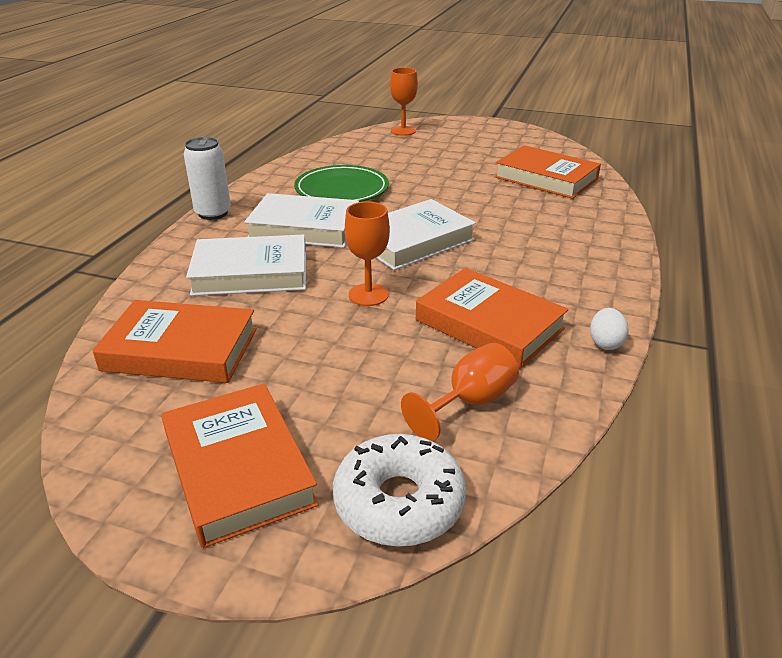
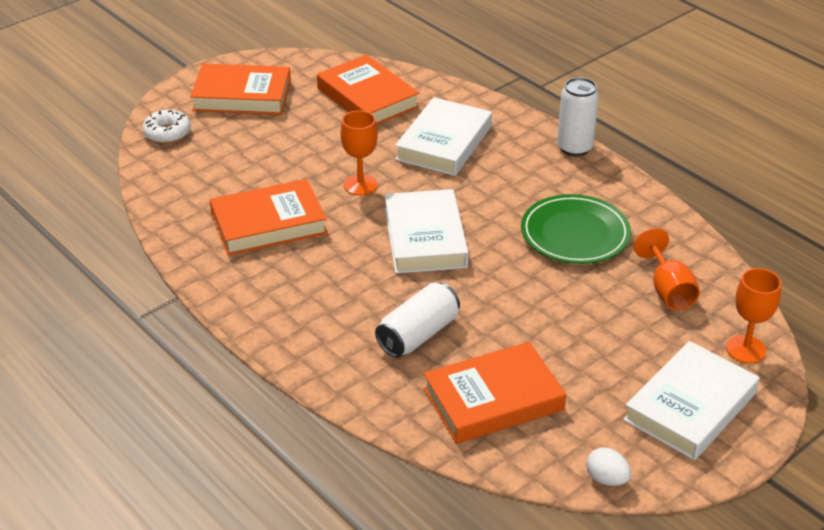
camera: 120 degrees right, 5 degrees up
orange book [92,300,257,383] -> orange book turned 75 degrees counterclockwise [317,55,419,125]
white book [244,193,359,248] -> white book moved to [623,341,760,460]
white donut [333,434,466,547] -> white donut [142,110,191,143], size x0.66
orange goblet [401,343,519,441] -> orange goblet moved to [634,228,700,310]
white egg [590,308,629,350] -> white egg moved to [586,447,631,486]
none -> white can [375,283,460,357]

